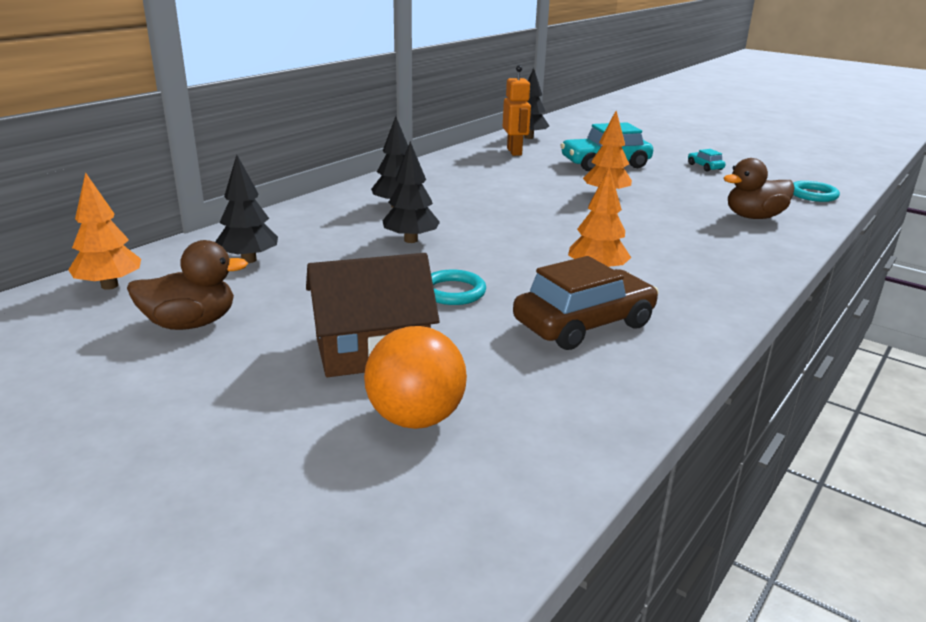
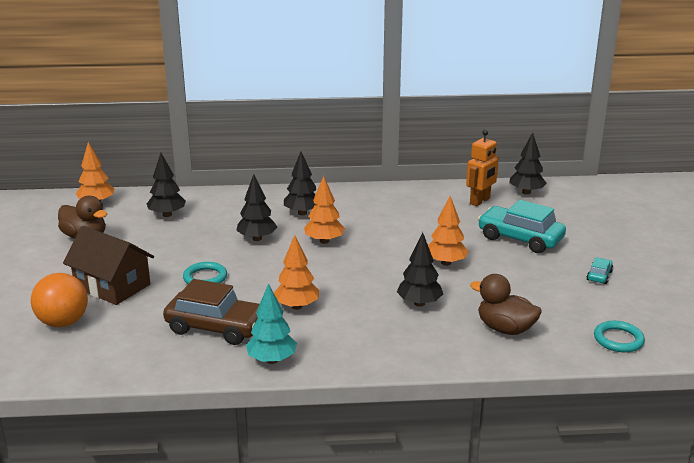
camera: 50 degrees right, 0 degrees up
none -> turquoise tree [246,283,297,364]
none -> orange tree [304,176,345,244]
none -> black tree [397,232,443,307]

